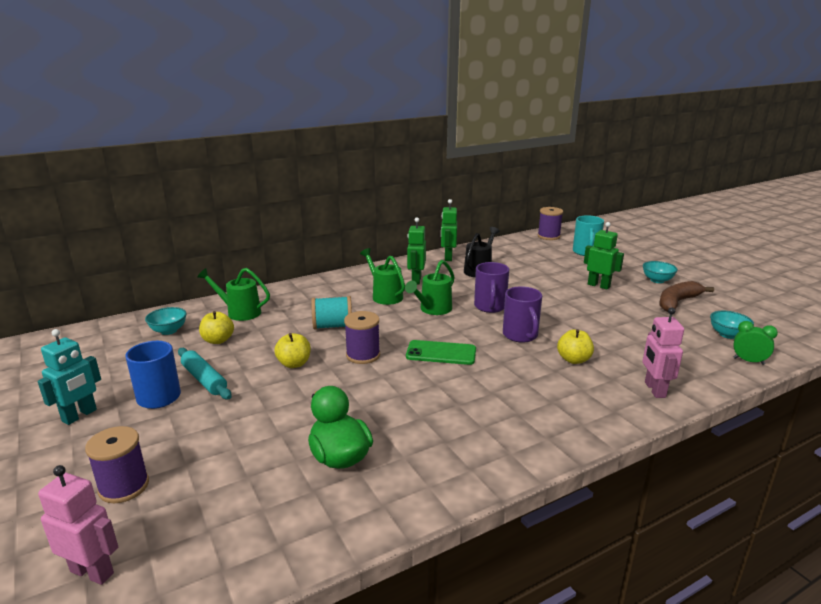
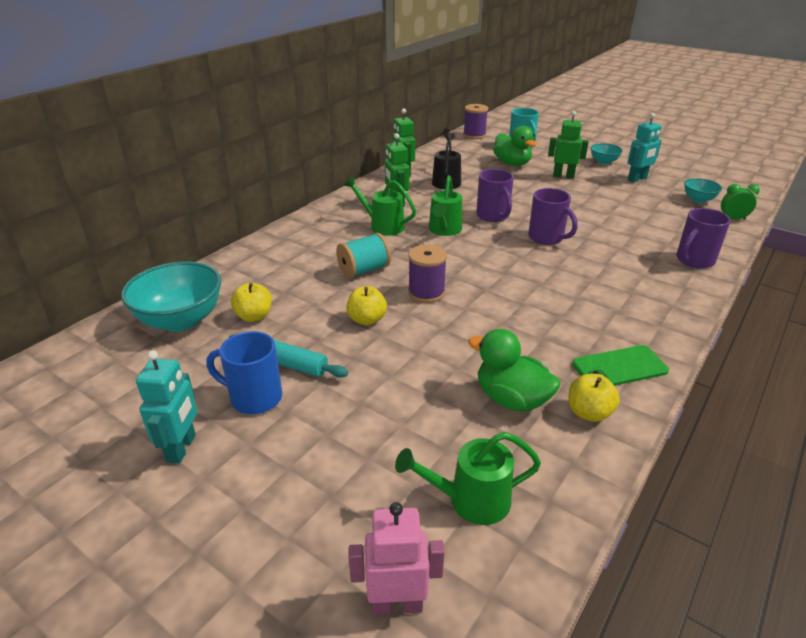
camera: 25 degrees left, 10 degrees up
purple spool [85,426,149,503] -> none
turquoise bowl [145,307,187,335] -> turquoise bowl [121,262,221,332], size x1.92
green watering can [197,268,270,321] -> green watering can moved to [395,432,541,525]
green phone [406,340,476,365] -> green phone moved to [572,345,669,386]
yellow apple [557,329,594,364] -> yellow apple moved to [569,374,620,422]
pink robot [643,307,684,398] -> purple mug [676,208,731,269]
brown banana [659,281,714,312] -> turquoise robot [627,113,662,182]
none -> green duck [493,126,537,166]

